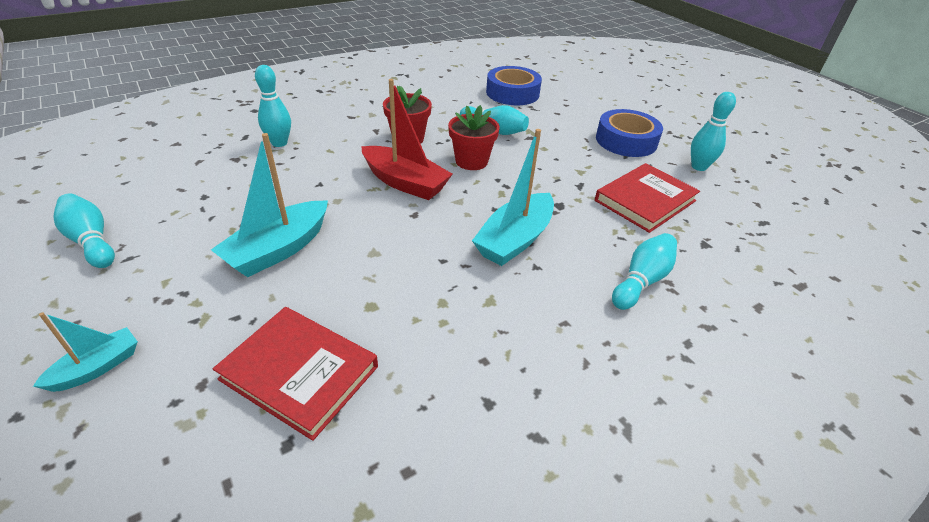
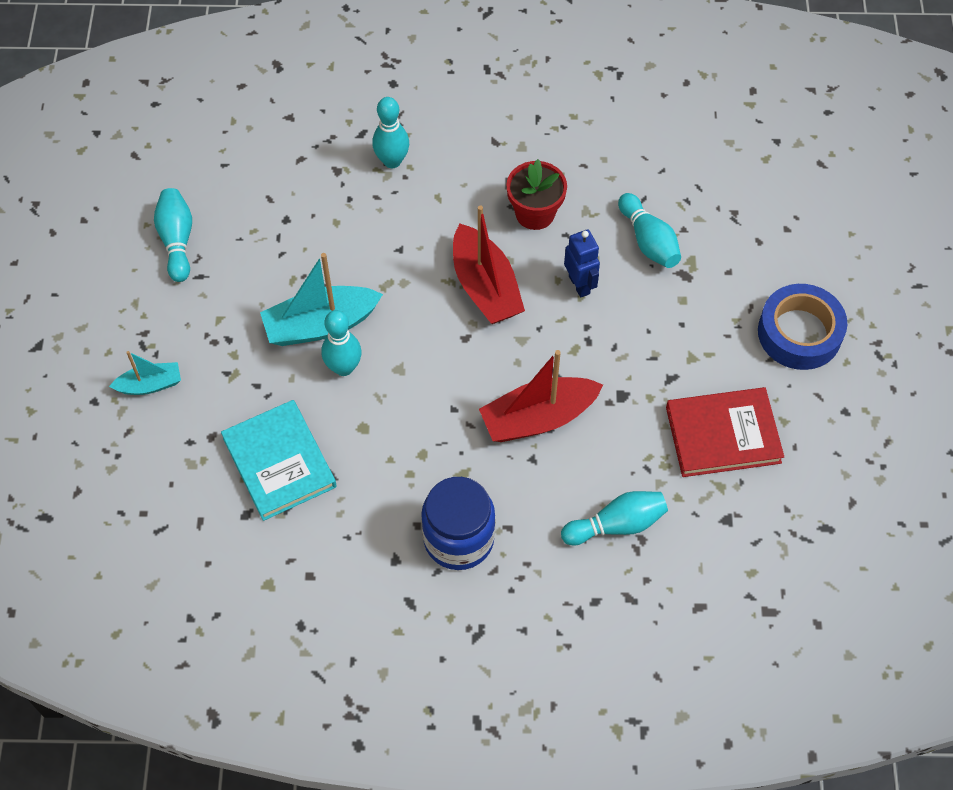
camera: 35 degrees right, 20 degrees up
red book [213,307,378,441] -> turquoise book [221,400,337,521]
red flower pot [448,105,500,170] -> blue robot [564,229,600,298]
turquoise boat [472,129,554,266] -> red boat [479,350,603,442]
blue tape [486,66,542,105] -> none
turquoise bowling pin [691,92,736,171] -> turquoise bowling pin moved to [322,310,362,376]
none -> blue jar [421,477,495,570]

